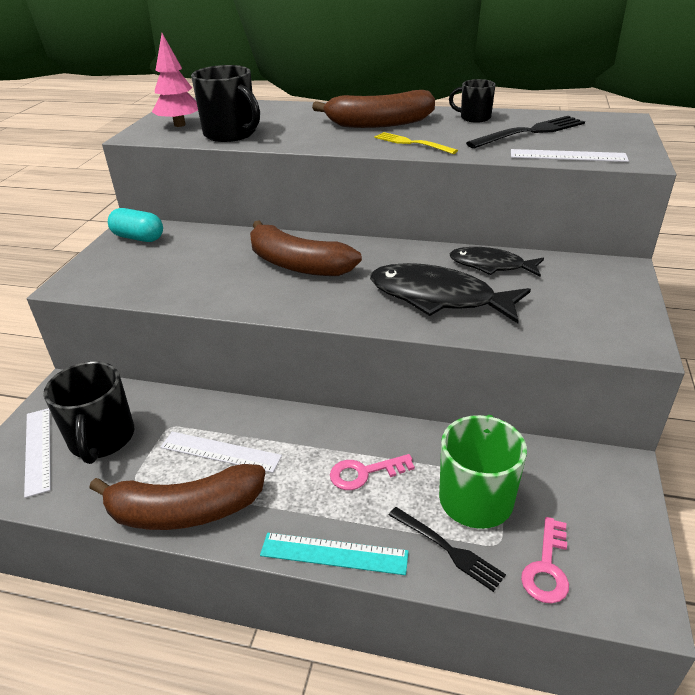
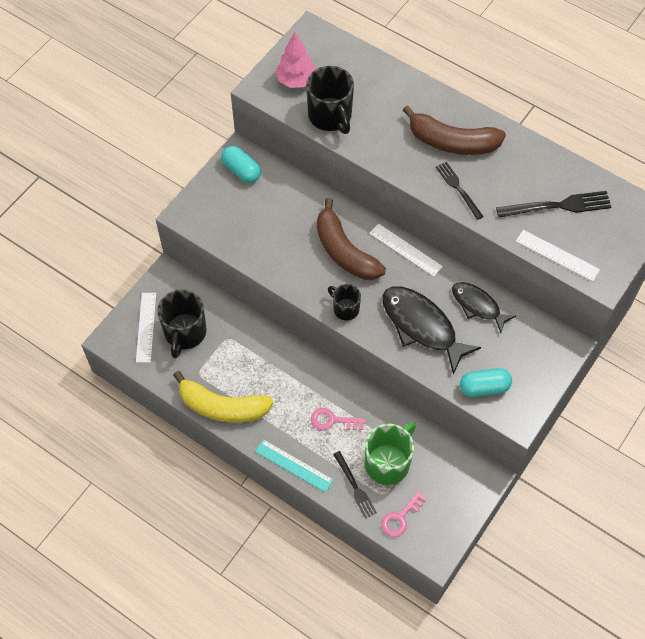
camera: 20 degrees right, 25 degrees up
brown banana [89,464,265,530] -> yellow banana [173,371,273,423]
white ruler [161,432,282,473] -> white ruler moved to [370,223,443,277]
yellow fork [374,132,458,154] -> black fork [436,162,484,220]
black mug [449,79,496,123] -> black mug moved to [328,284,361,320]
none -> turquoise capsule [460,368,512,397]

